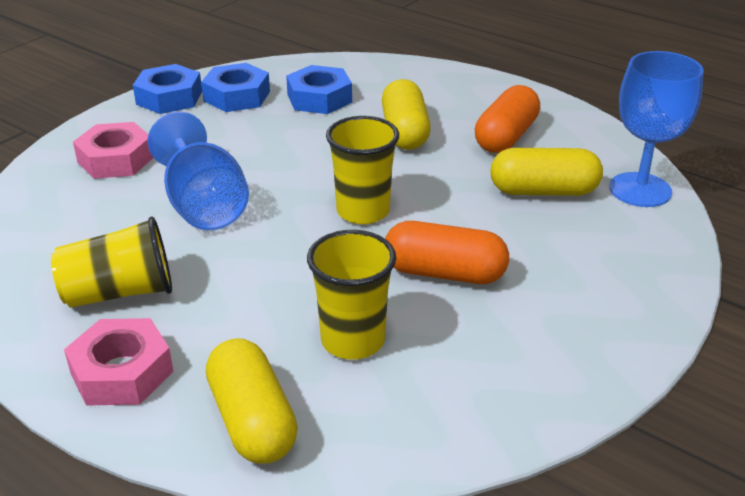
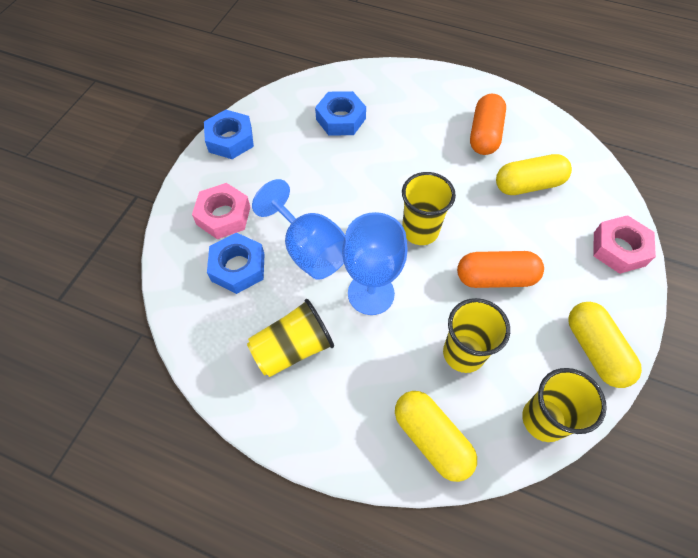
camera: 15 degrees left, 25 degrees up
pink nut [64,318,174,406] -> pink nut moved to [593,215,656,274]
blue nut [201,63,270,112] -> blue nut moved to [207,232,265,294]
yellow capsule [382,79,431,150] -> yellow capsule moved to [568,302,642,388]
blue goblet [609,51,704,207] -> blue goblet moved to [342,212,408,315]
none -> yellow cup [522,368,607,442]

